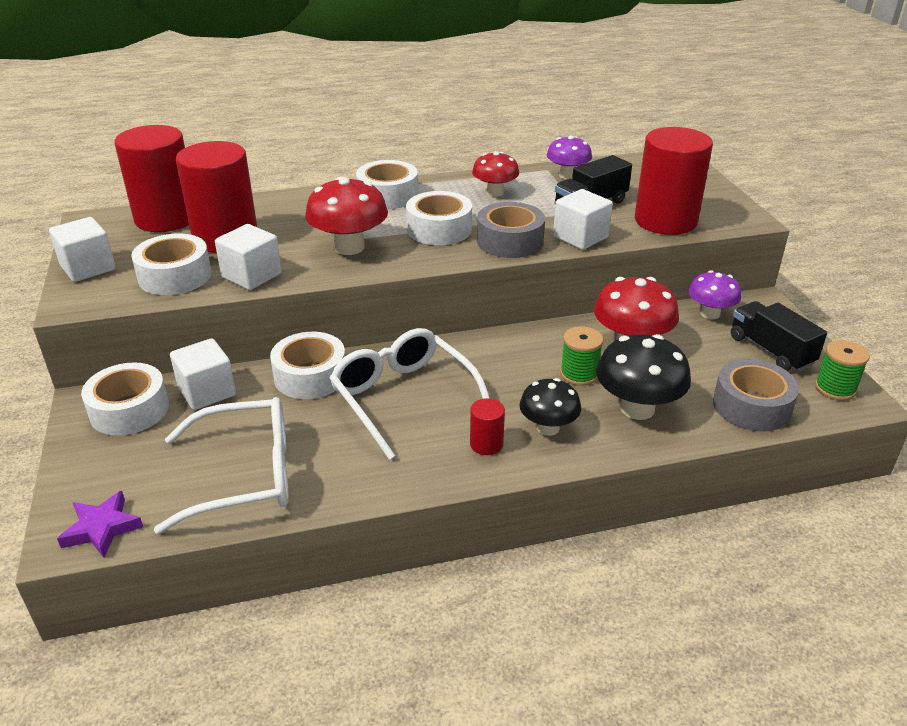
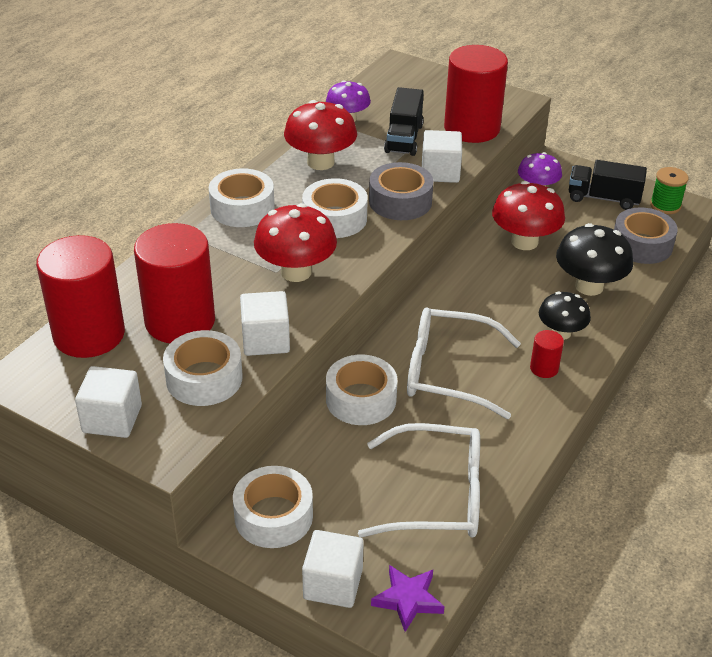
camera: 45 degrees left, 5 degrees up
white glasses [154,397,289,534] -> white glasses turned 60 degrees clockwise [358,423,480,538]
white cube [170,338,236,410] -> white cube moved to [302,530,364,608]
red mushroom [472,151,519,197] -> red mushroom [284,100,357,170], size x1.54
green spool [560,326,603,386] -> none

